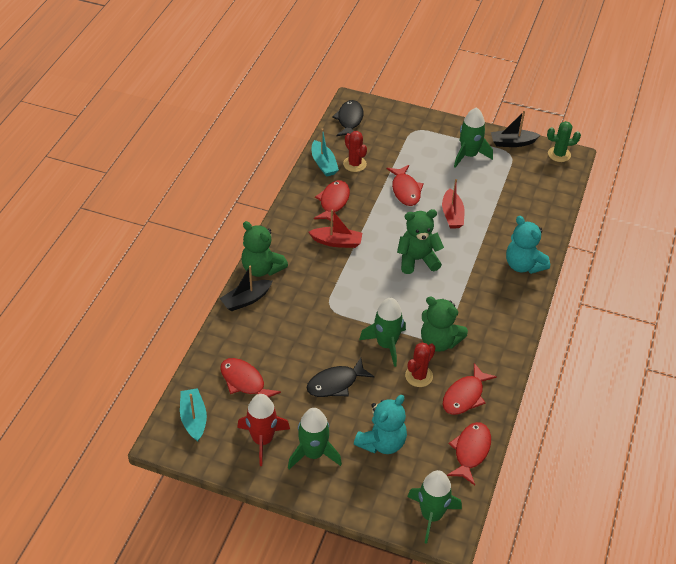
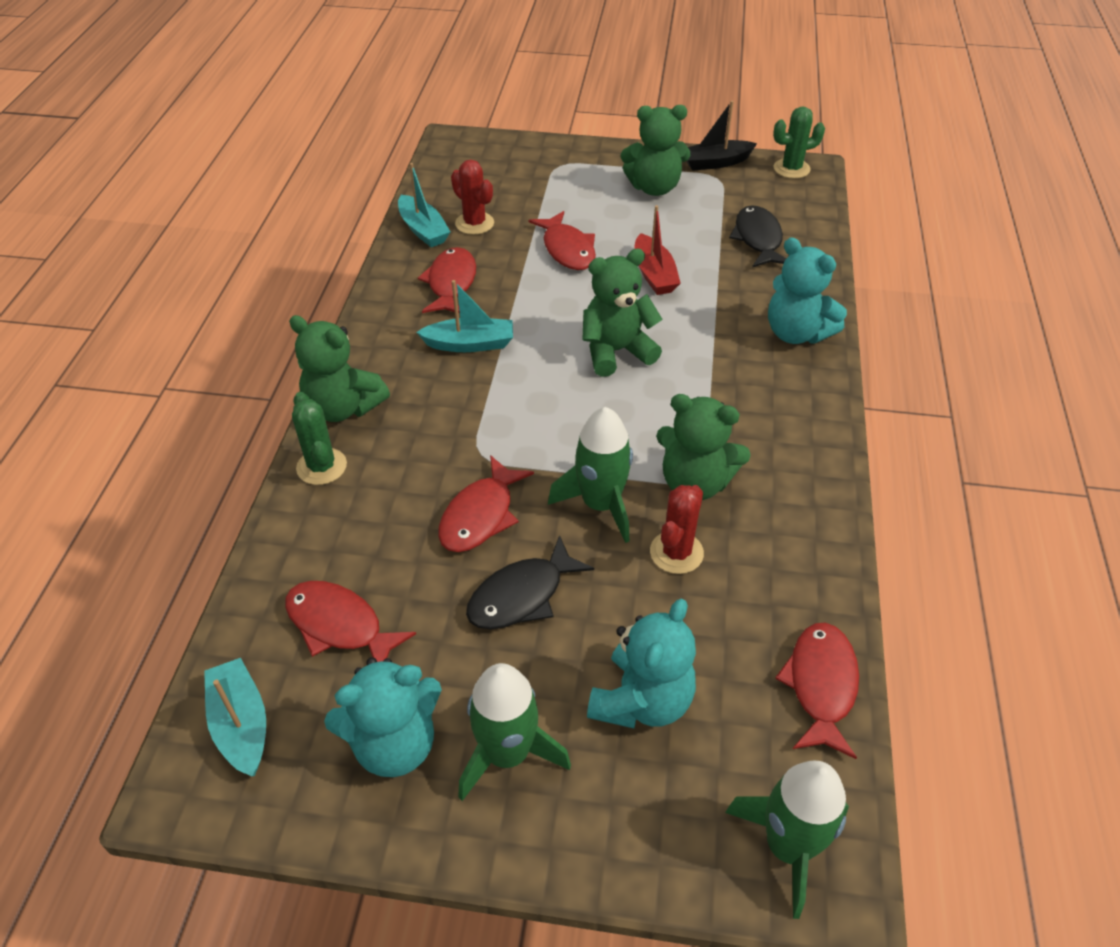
camera: 10 degrees left, 0 degrees up
black boat [220,266,272,311] -> green cactus [292,392,347,485]
red rocket [237,394,290,466] -> turquoise teddy bear [324,657,442,777]
red boat [309,209,362,248] -> turquoise boat [416,280,513,352]
black fish [332,100,363,136] -> black fish moved to [729,205,786,268]
red fish [442,363,497,415] -> red fish moved to [438,455,534,552]
green rocket [454,107,493,168] -> green teddy bear [621,105,690,196]

